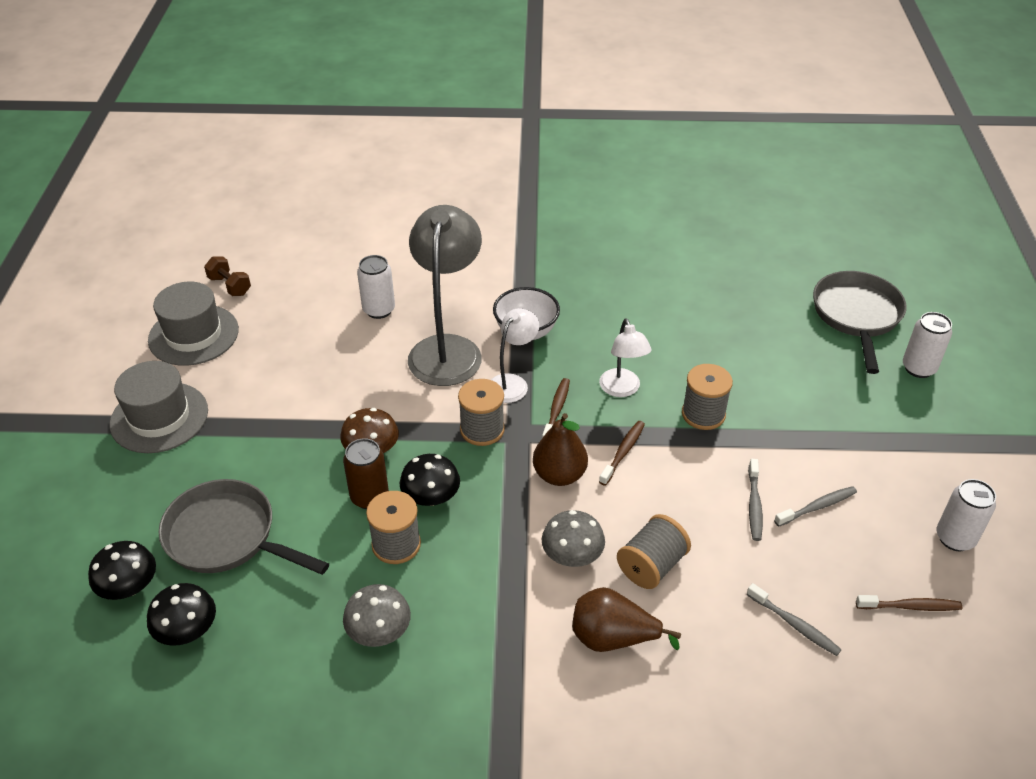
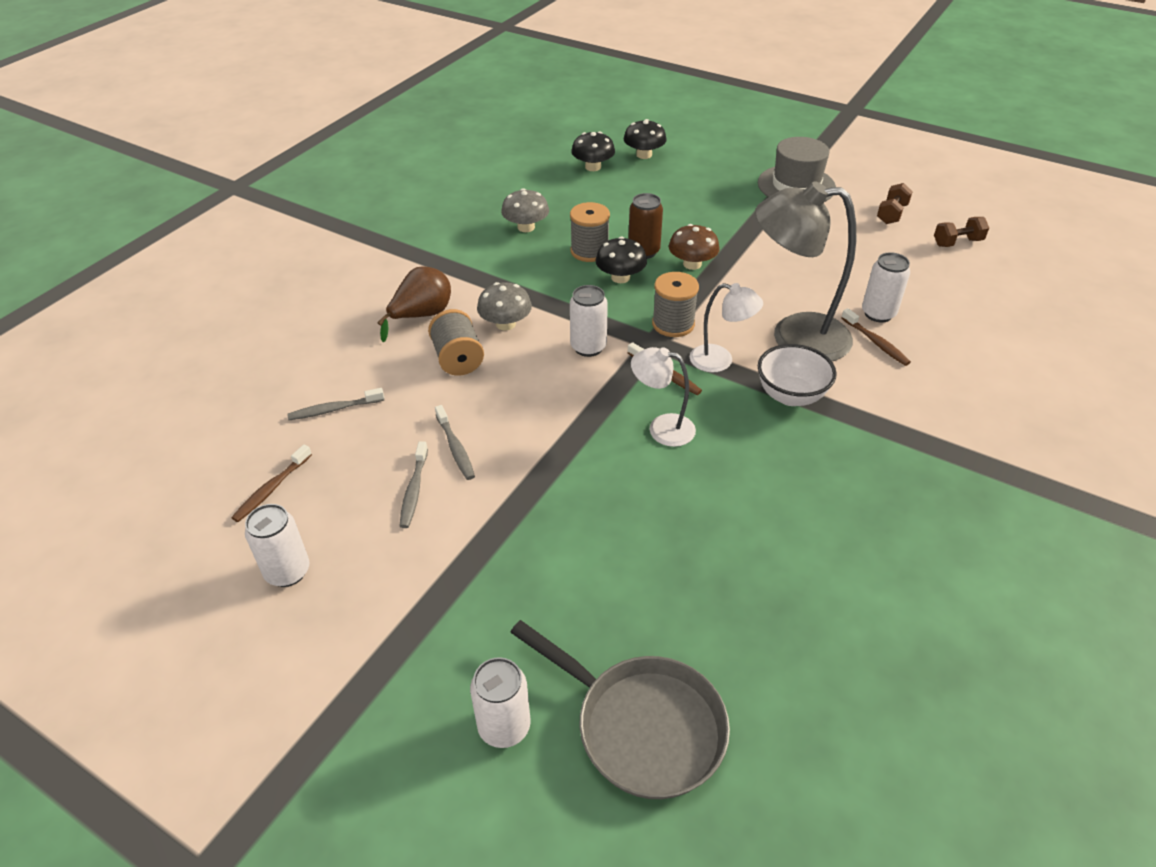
camera: 120 degrees right, 0 degrees up
grey hat [148,282,239,366] -> brown dumbbell [877,183,913,224]
grey pan [159,479,329,575] -> none
grey lamp [408,205,482,386] -> grey lamp turned 150 degrees clockwise [755,181,856,361]
white lamp [491,308,539,403] -> white lamp turned 45 degrees counterclockwise [690,283,763,372]
brown pear [533,413,588,486] -> white can [570,285,608,357]
brown toothbrush [599,421,645,486] -> brown toothbrush moved to [841,308,911,366]
grey spool [682,364,733,430] -> none
grey toothbrush [748,459,763,541] -> grey toothbrush turned 150 degrees counterclockwise [435,405,475,480]

